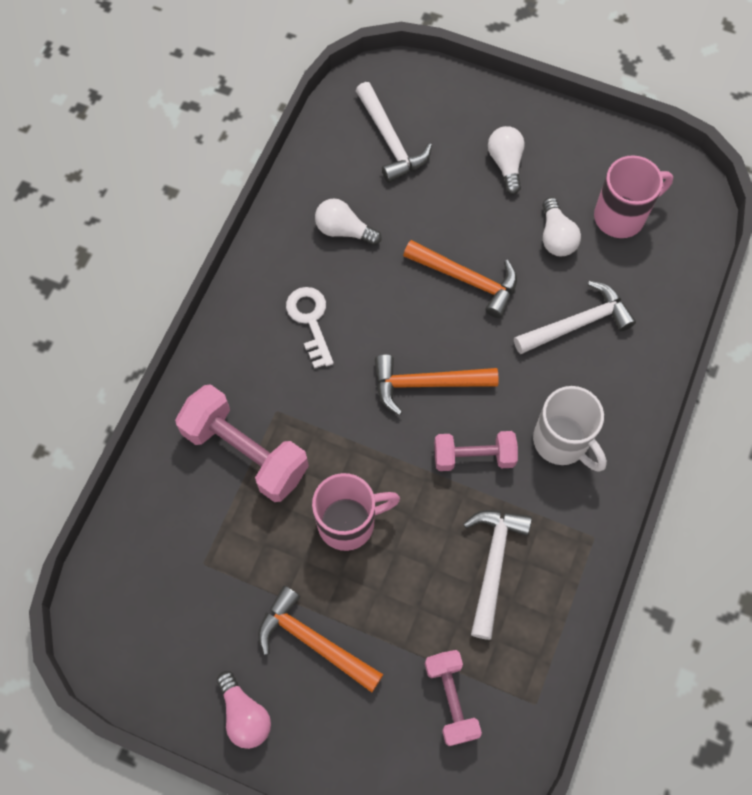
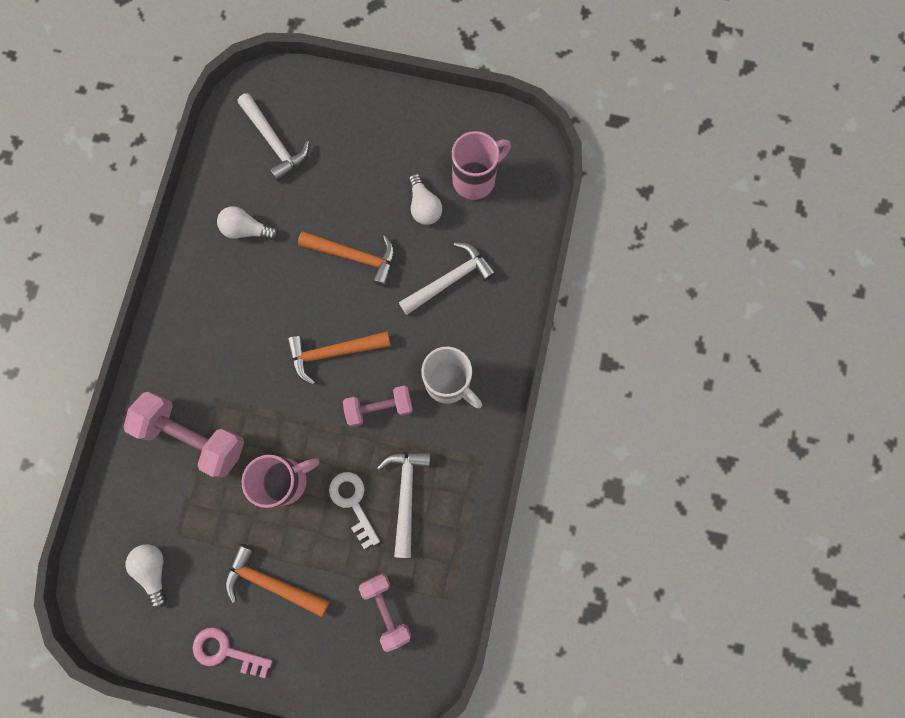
camera: 10 degrees left, 10 degrees up
pink light bulb [217,671,271,749] -> pink key [193,627,273,678]
white key [286,287,334,369] -> white key moved to [329,472,380,549]
white light bulb [488,126,525,194] -> white light bulb moved to [126,544,167,608]

